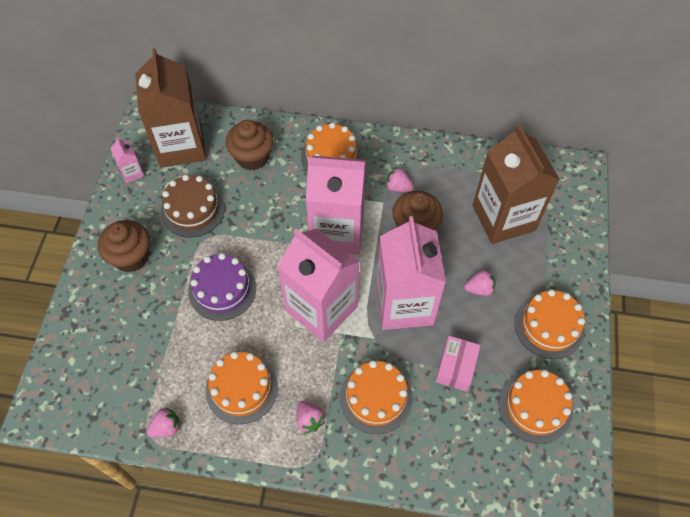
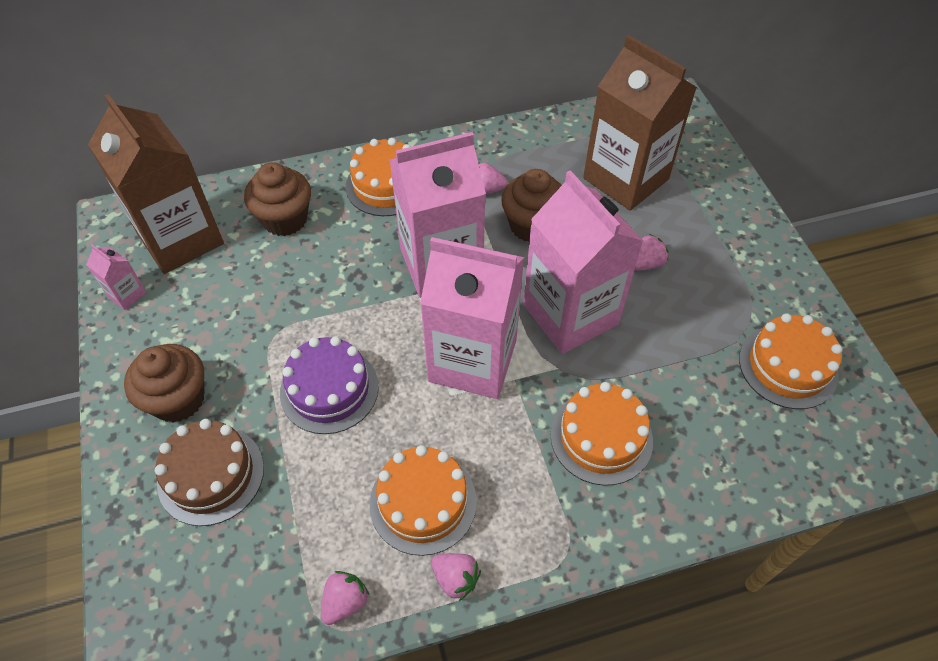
camera: 25 degrees left, 5 degrees down
brown cake [161,175,225,238] -> brown cake moved to [155,419,264,526]
pink strawberry [296,401,325,434] -> pink strawberry moved to [431,553,481,601]
pink box [435,336,481,392] -> none
orange cake [514,289,585,359] -> none

